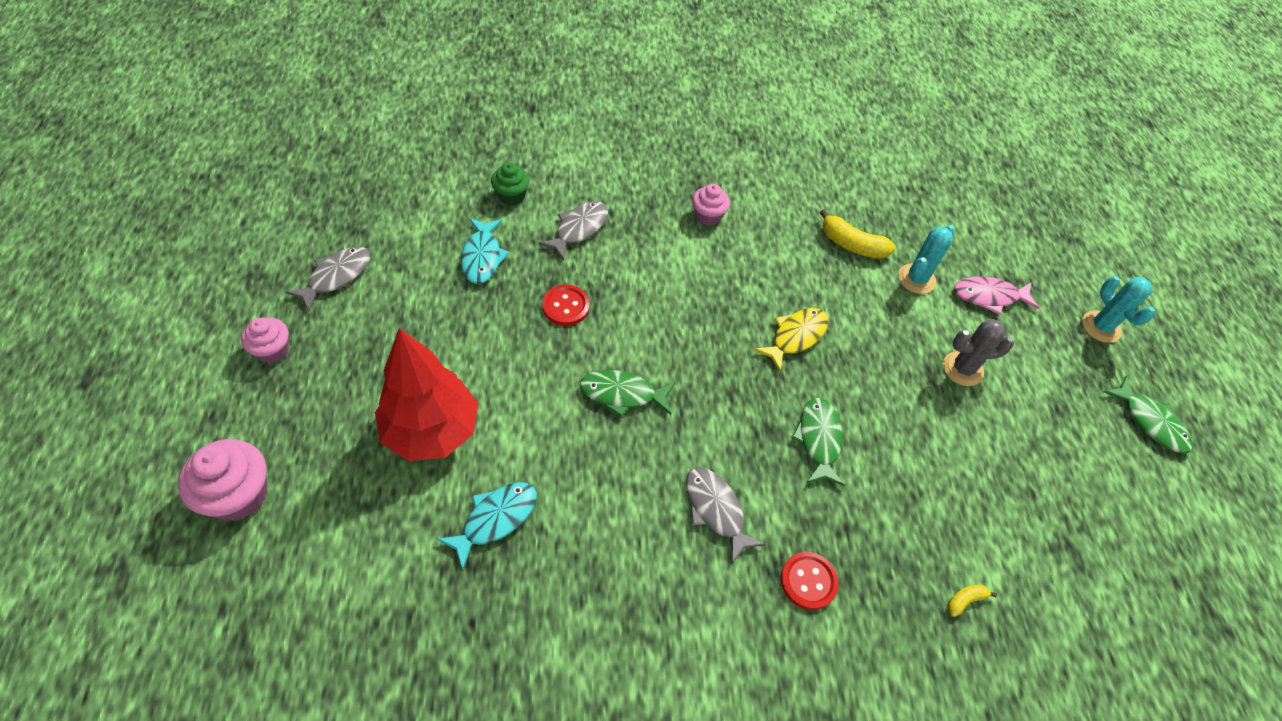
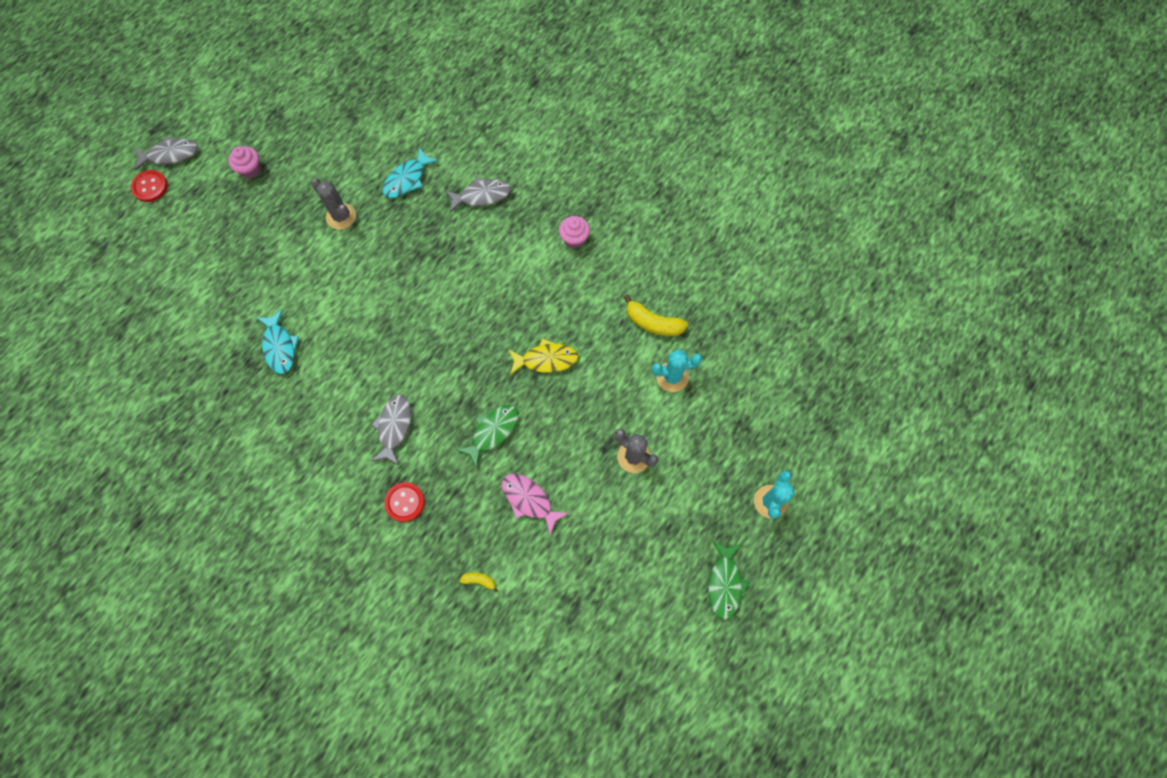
camera: 45 degrees right, 15 degrees up
pink cupcake [178,439,268,521] -> none
grey fish [285,246,370,311] -> grey fish moved to [134,136,198,170]
red tree [375,328,479,461] -> none
turquoise fish [437,482,537,570] -> turquoise fish turned 75 degrees clockwise [257,309,299,374]
green cupcake [491,162,530,206] -> none
red button [542,285,590,326] -> red button moved to [131,170,168,202]
green fish [580,370,675,417] -> none
yellow banana [820,209,896,259] -> yellow banana turned 45 degrees counterclockwise [624,295,688,336]
pink fish [954,276,1039,315] -> pink fish moved to [502,474,569,535]
none -> grey cactus [311,178,356,230]

